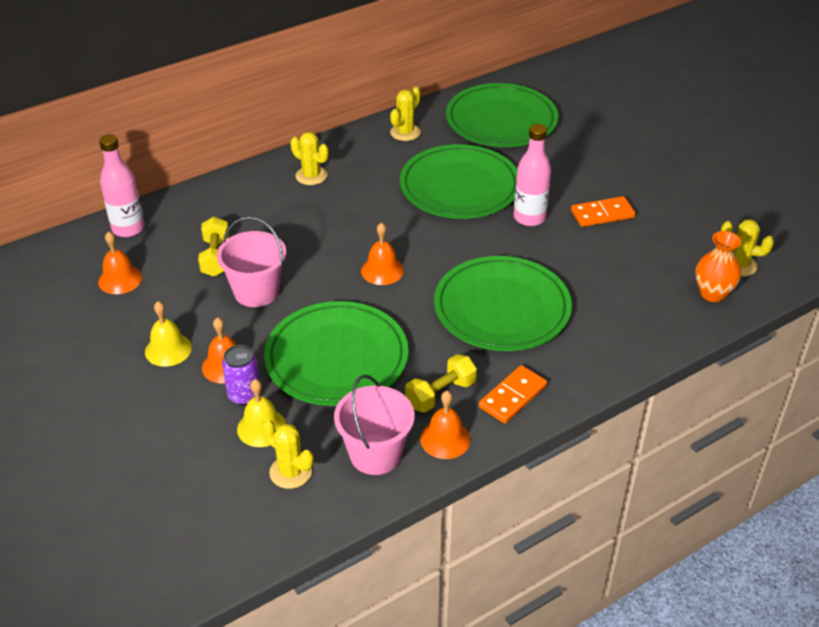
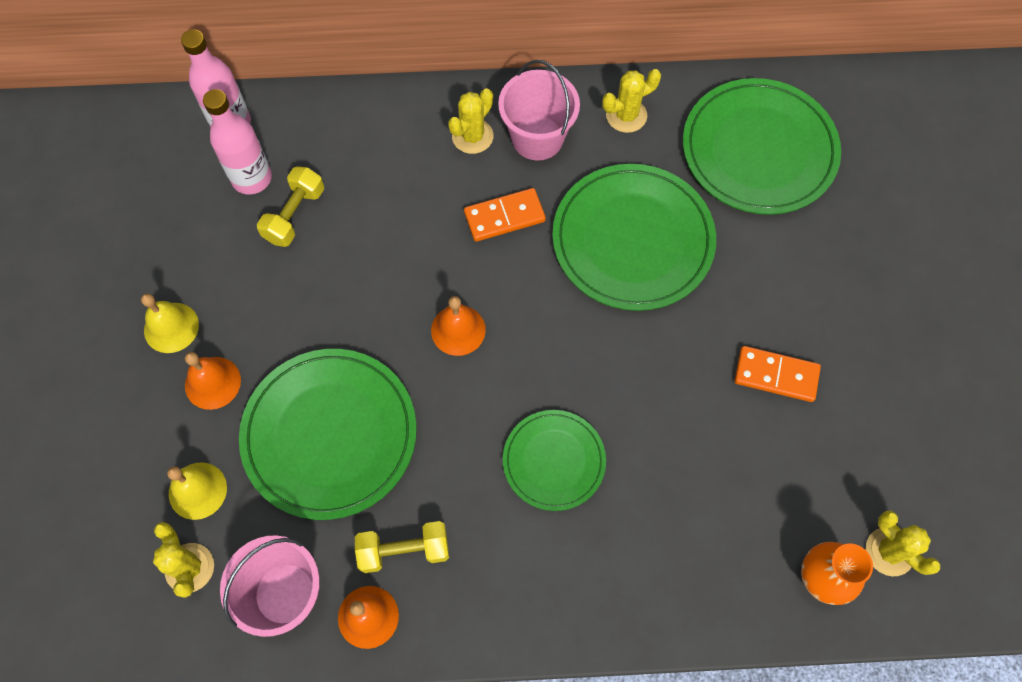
camera: 30 degrees right, 25 degrees up
orange bell [98,231,142,294] -> none
pink bucket [217,217,286,307] -> pink bucket moved to [498,60,580,161]
purple can [222,345,261,406] -> none
yellow cactus [290,132,329,185] -> yellow cactus turned 60 degrees clockwise [448,88,493,154]
green plate [434,256,572,351] -> green plate [503,410,606,511], size x0.58
orange domino [479,365,547,423] -> orange domino moved to [464,188,546,242]
pink bottle [514,124,551,226] -> pink bottle moved to [203,89,272,194]

